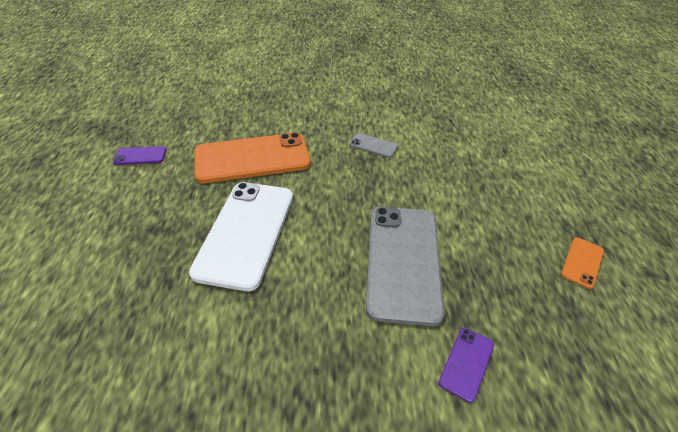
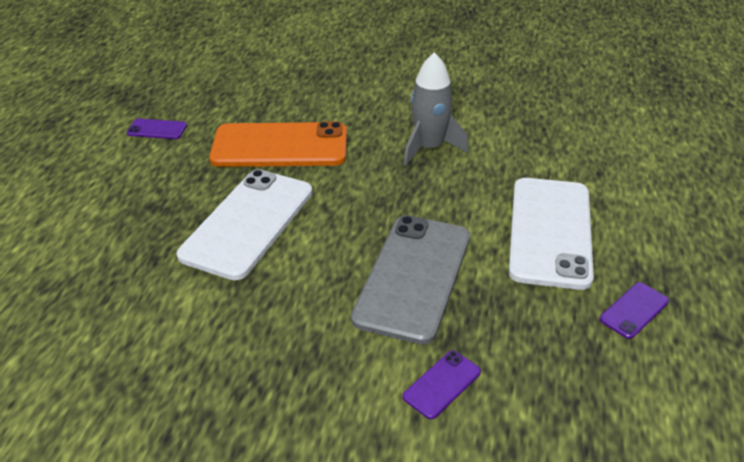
camera: 15 degrees right, 5 degrees down
grey phone [349,133,398,158] -> grey rocket [404,52,469,166]
orange phone [561,238,604,289] -> purple phone [600,282,669,339]
none -> white phone [509,178,594,290]

